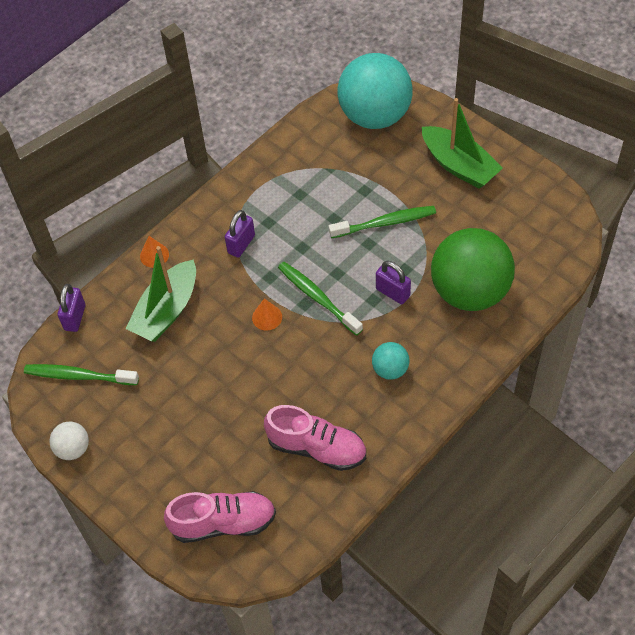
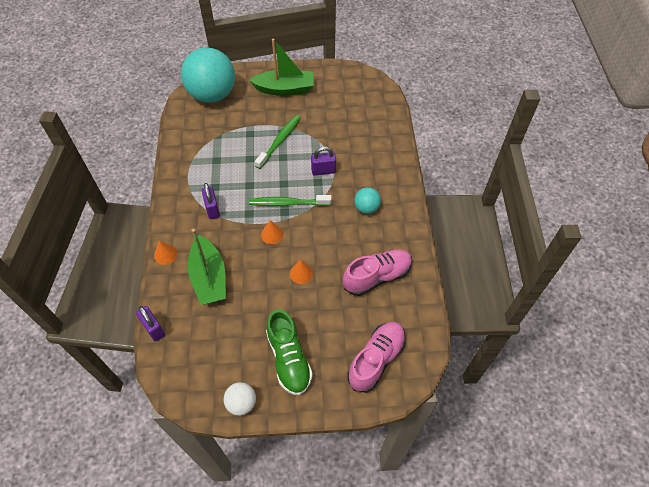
camera: 50 degrees left, 0 degrees up
green toothbrush [24,364,139,385] -> none
green ball [431,228,515,311] -> none
none -> green shoe [266,309,313,395]
none -> orange cone [290,260,313,284]

